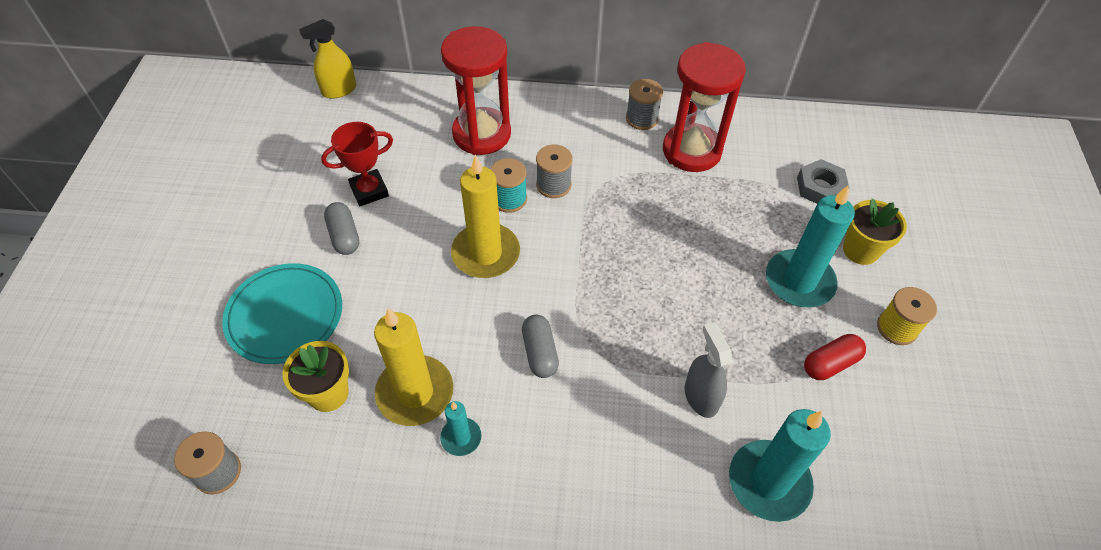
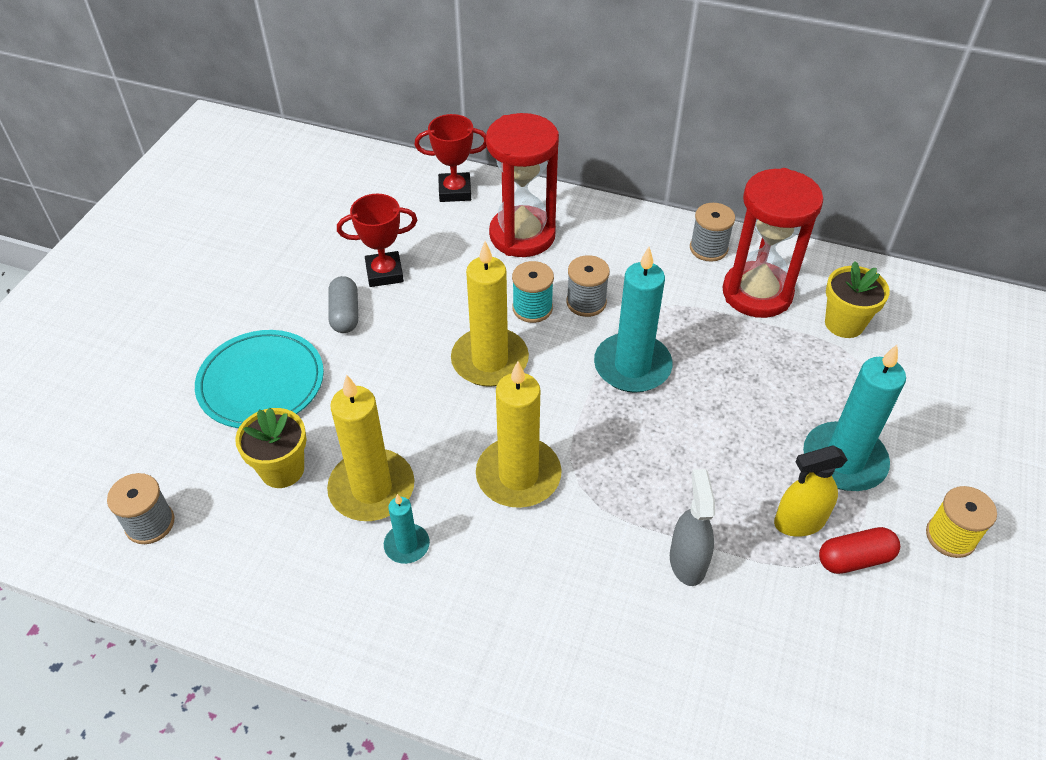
camera: 15 degrees right, 5 degrees down
yellow spray bottle [299,19,356,99] -> yellow spray bottle moved to [774,446,848,537]
grey capsule [522,315,559,378] -> yellow candle [476,361,562,508]
turquoise candle [729,409,831,522] -> turquoise candle moved to [594,247,673,393]
grey nut [797,159,848,204] -> none
yellow flower pot [843,199,907,265] -> yellow flower pot moved to [825,261,890,338]
none -> red trophy [415,114,487,202]

